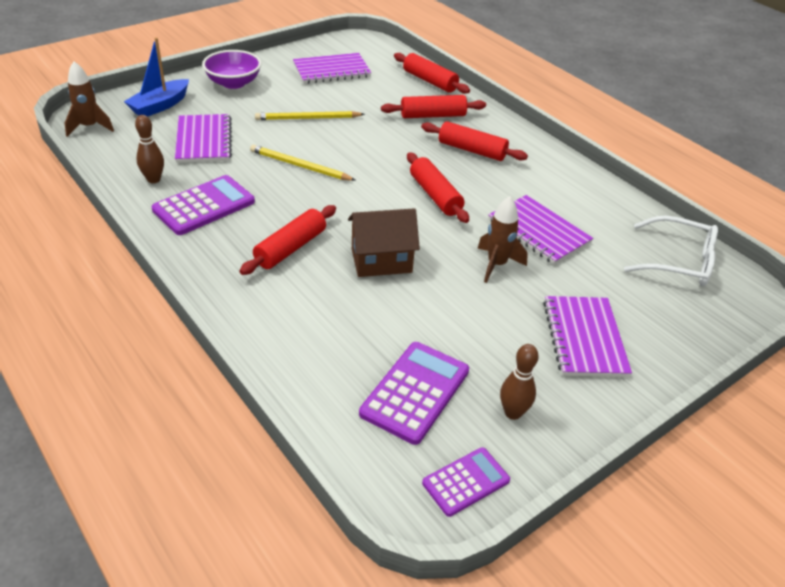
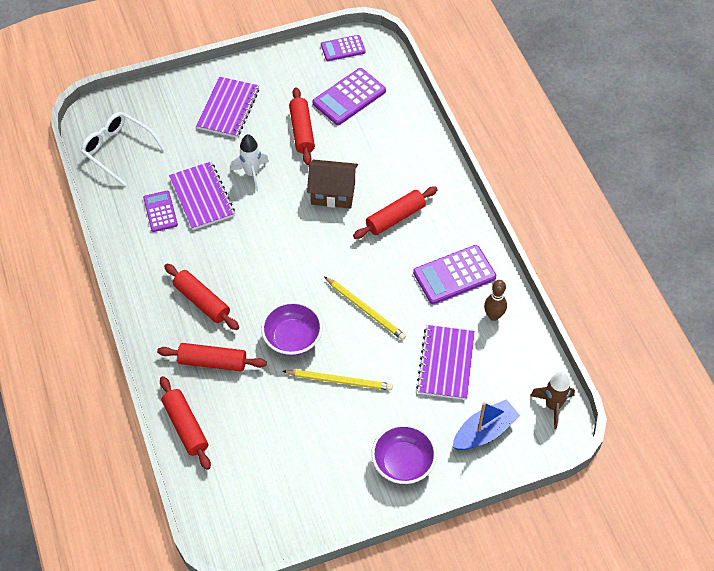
camera: 160 degrees left, 15 degrees up
purple notebook [293,53,371,84] -> none
red rolling pin [407,152,469,223] -> red rolling pin moved to [289,87,315,165]
brown rocket [477,196,528,283] -> white rocket [231,134,269,191]
brown bowling pin [500,344,539,420] -> none
none -> purple calculator [143,191,178,232]
none -> purple bowl [261,301,323,356]

